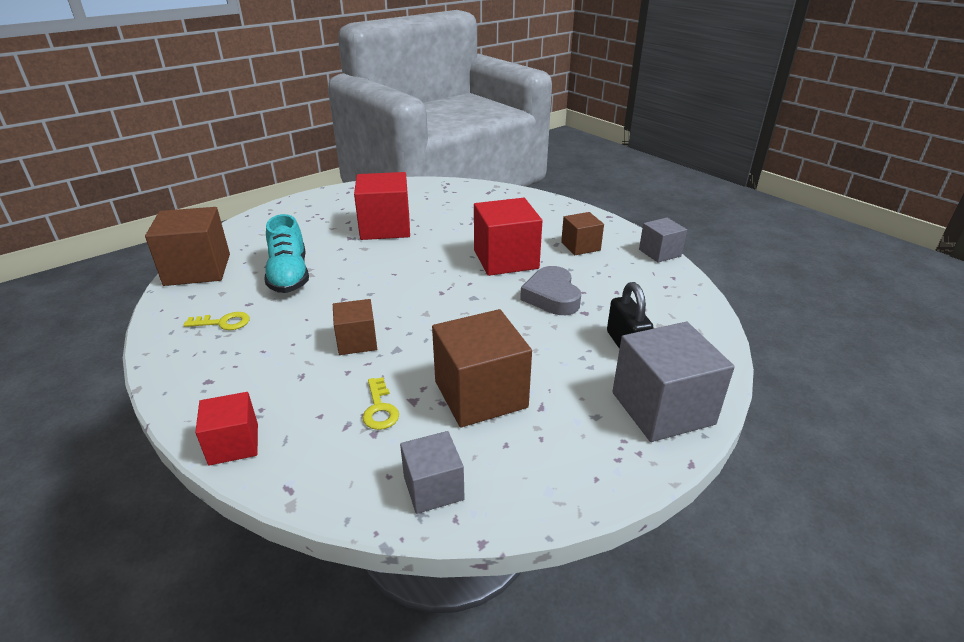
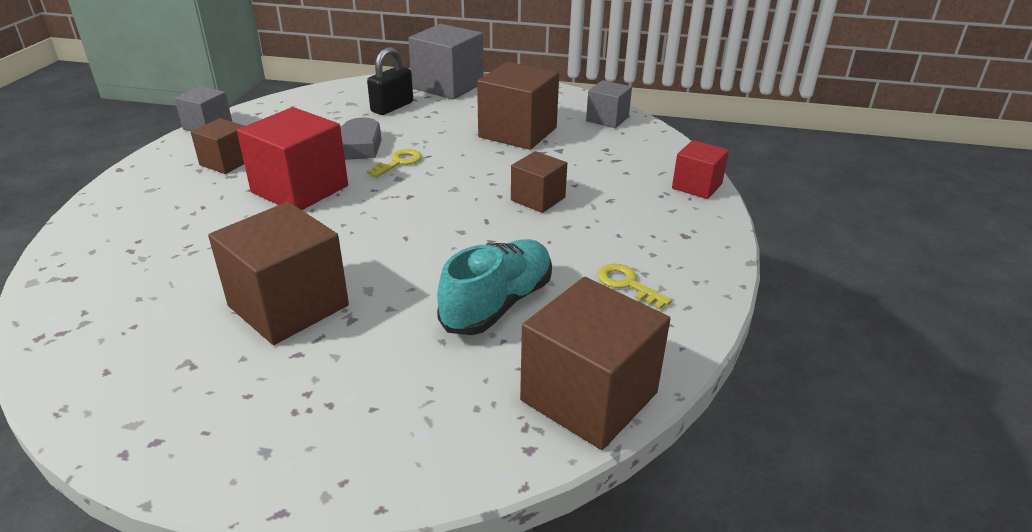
camera: 130 degrees left, 0 degrees up
red cube [354,172,410,240] -> brown cube [208,202,349,345]
yellow key [362,377,399,430] -> yellow key moved to [367,149,422,178]

